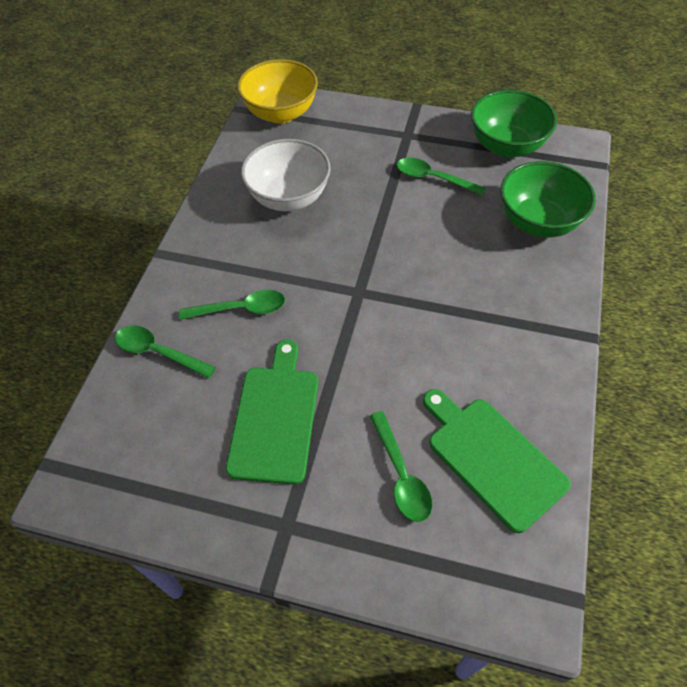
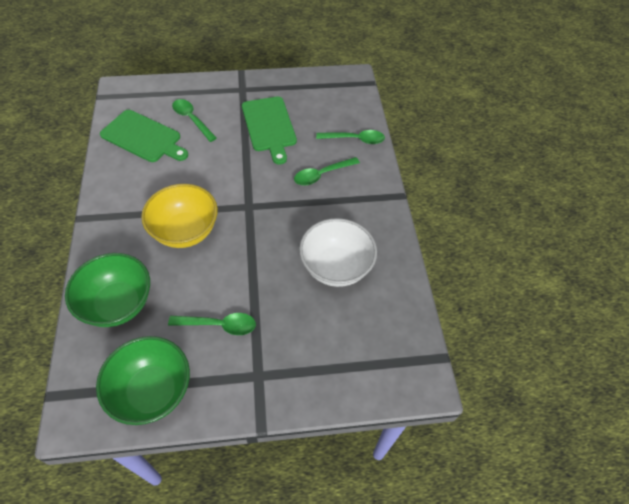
camera: 155 degrees right, 0 degrees up
yellow bowl [237,59,318,124] -> yellow bowl moved to [141,184,218,248]

